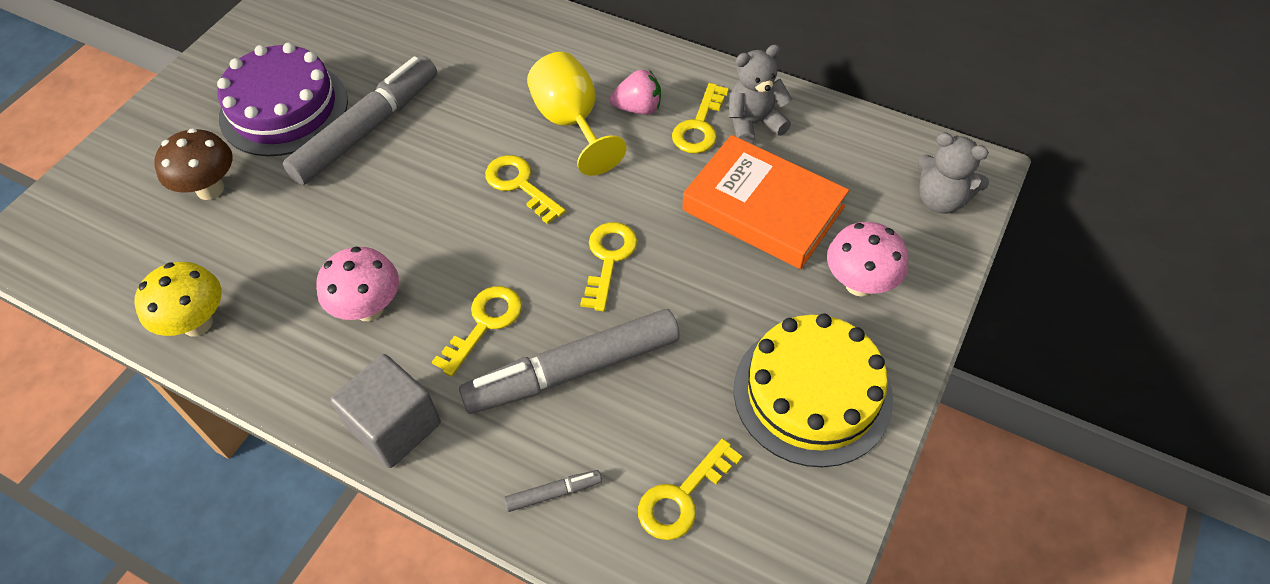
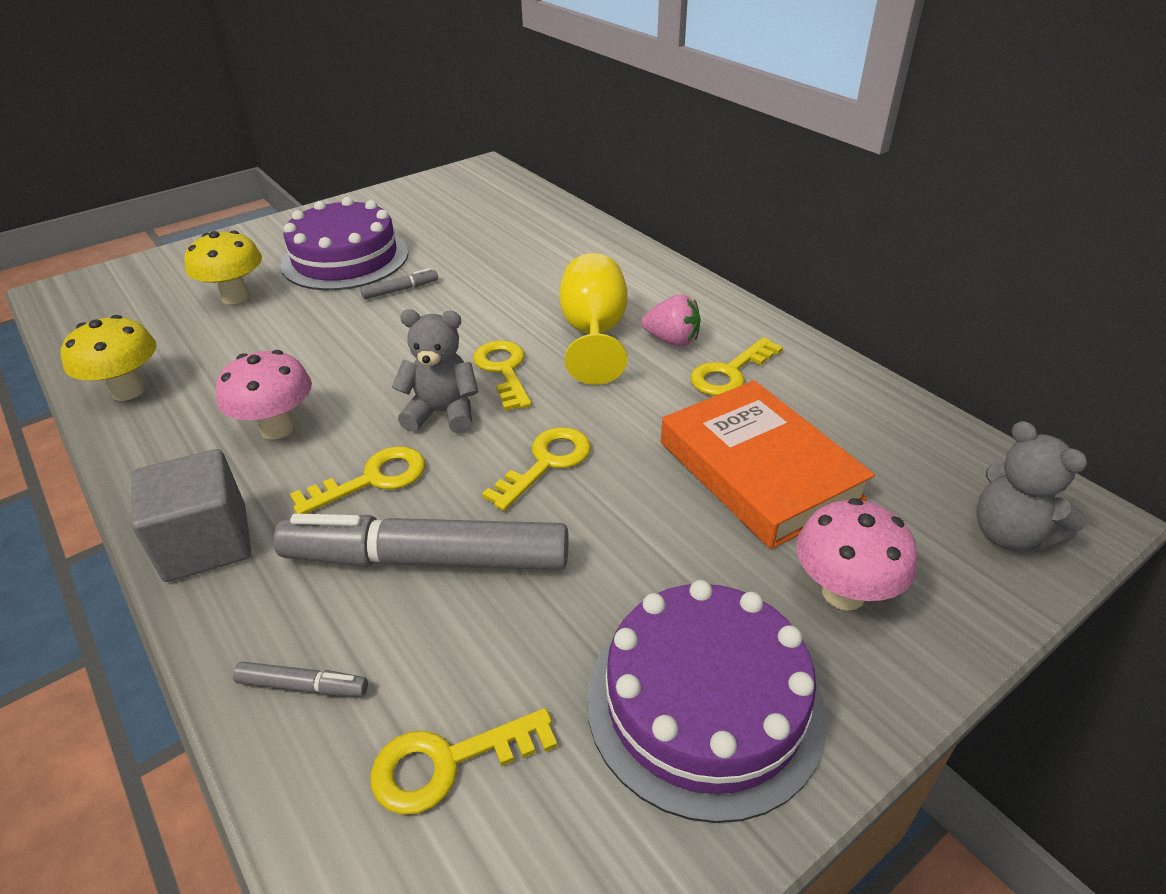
camera: 25 degrees right, 15 degrees down
brown mushroom [154,128,233,200] -> yellow mushroom [184,230,262,304]
grey marker [283,56,437,185] -> grey marker [360,268,438,299], size x0.41
grey teddy bear [729,44,792,144] -> grey teddy bear moved to [392,309,479,434]
yellow cake [734,313,893,467] -> purple cake [587,580,827,823]

